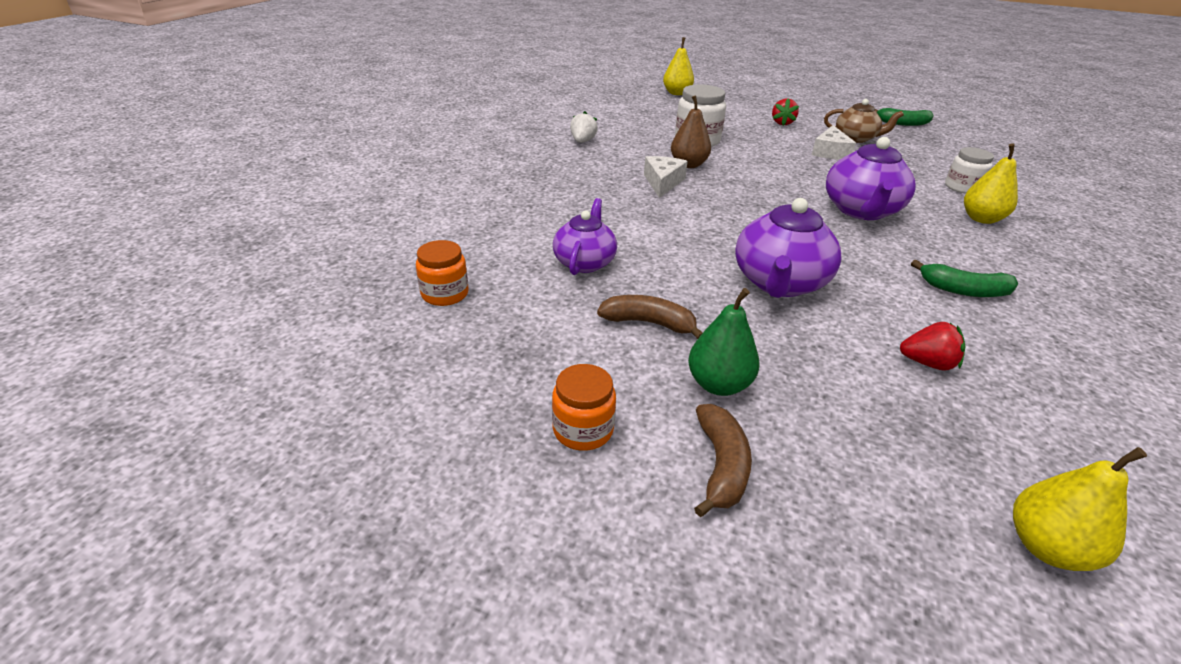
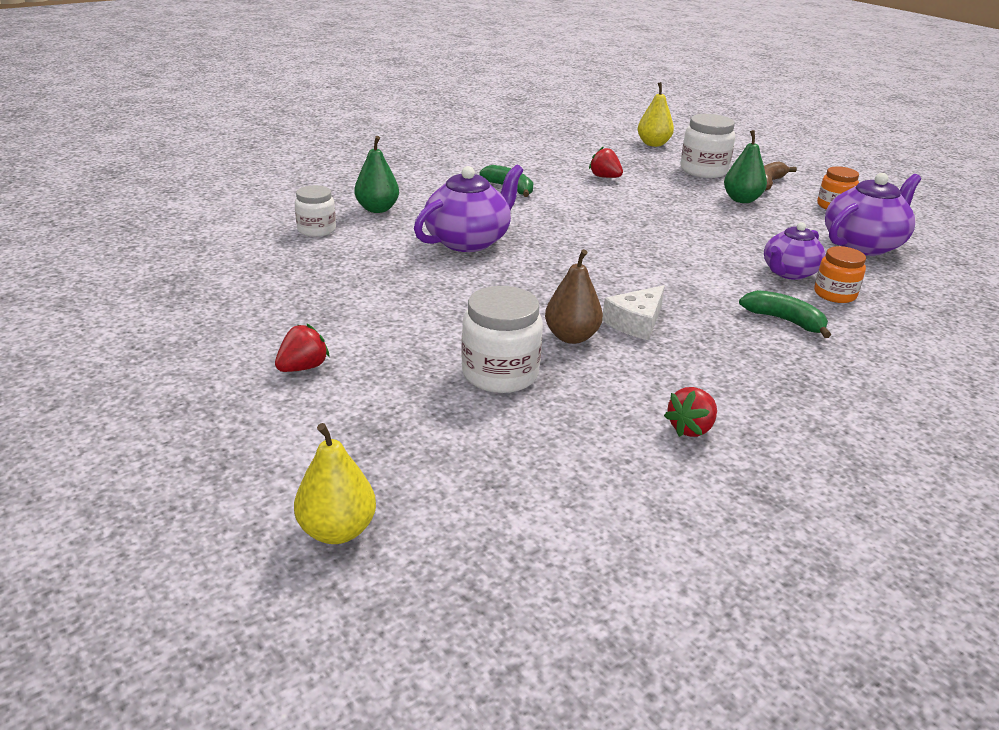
camera: 150 degrees left, 5 degrees down
orange jar [416,240,469,306] -> orange jar moved to [814,246,866,303]
white strawberry [570,111,598,143] -> red strawberry [664,387,717,437]
brown banana [597,295,703,339] -> none
purple teapot [735,198,842,298] -> purple teapot moved to [825,173,921,256]
white cheese [812,125,856,159] -> none
brown teapot [824,99,904,143] -> none
green banana [875,108,934,126] -> green banana moved to [739,290,831,338]
yellow pear [964,143,1018,224] -> green pear [354,136,399,213]
none -> white jar [680,114,735,178]

